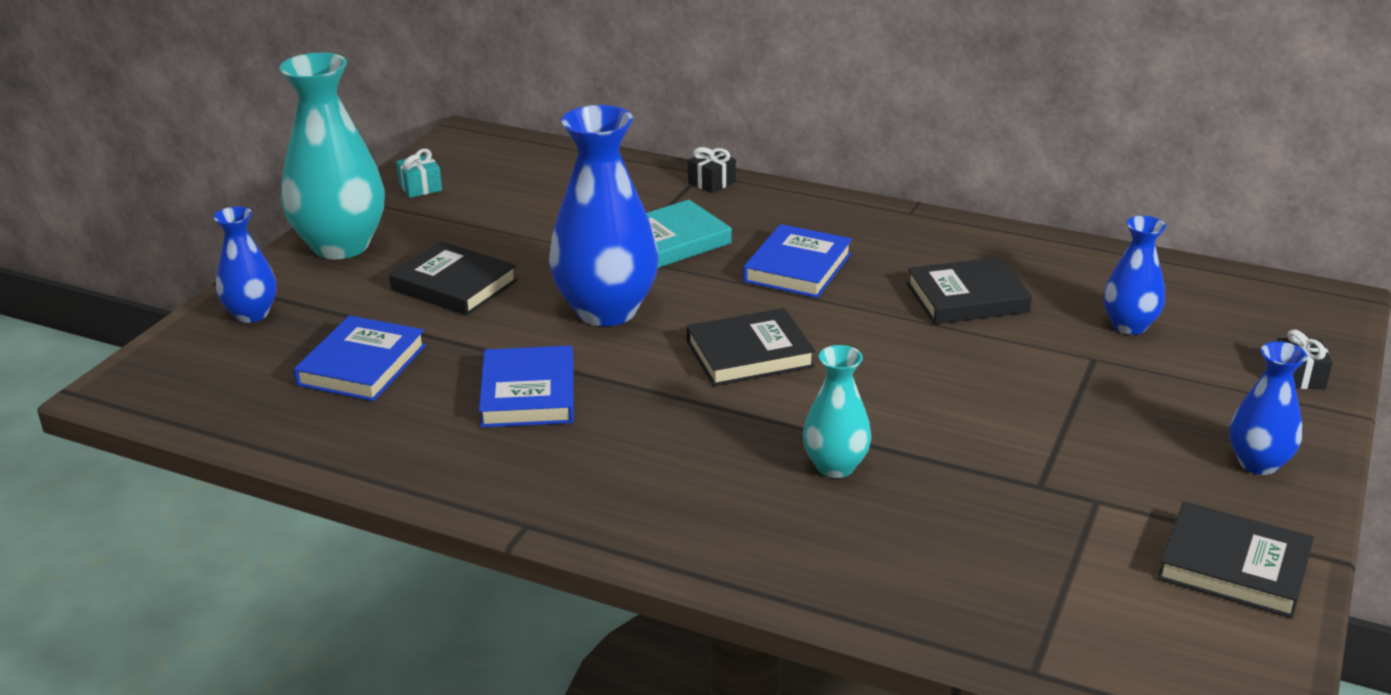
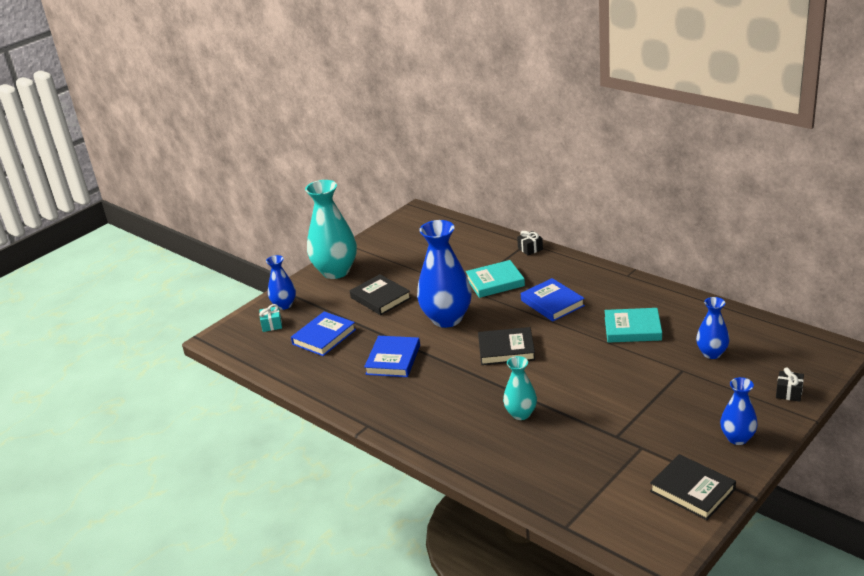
camera: 20 degrees right, 0 degrees up
turquoise gift [396,149,442,198] -> turquoise gift moved to [259,304,282,332]
blue book [743,224,852,298] -> blue book turned 75 degrees counterclockwise [521,278,585,322]
black book [907,257,1032,324] -> turquoise book [605,308,662,343]

